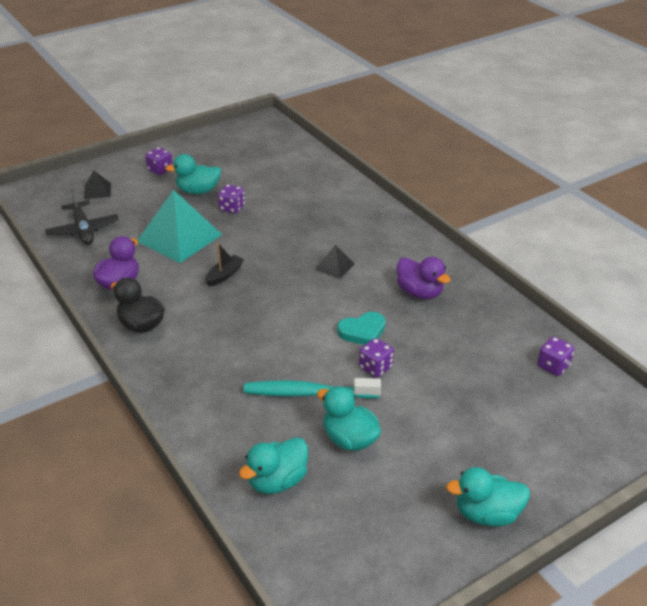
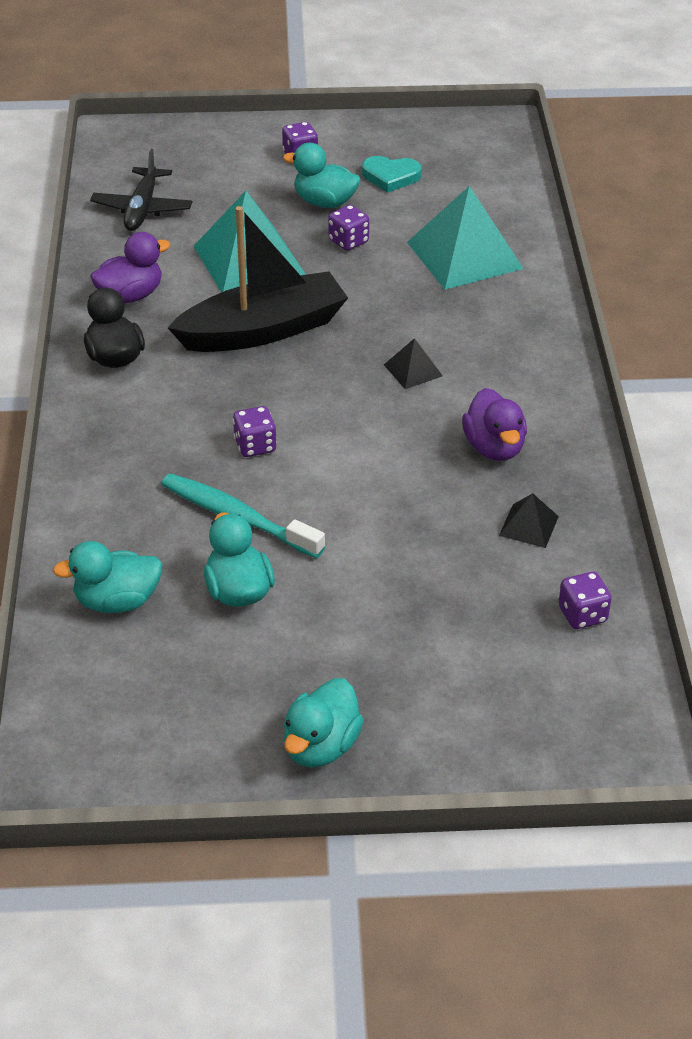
camera: 30 degrees right, 5 degrees up
black pyramid [84,170,111,199] -> black pyramid moved to [499,493,559,548]
black boat [205,243,244,287] -> black boat [168,206,348,352], size x2.48
turquoise heart [337,312,386,345] -> turquoise heart moved to [362,156,422,193]
purple dice [359,338,394,378] -> purple dice moved to [233,406,277,457]
turquoise duck [446,467,530,526] -> turquoise duck turned 90 degrees counterclockwise [284,678,364,767]
none -> turquoise pyramid [407,186,524,290]

